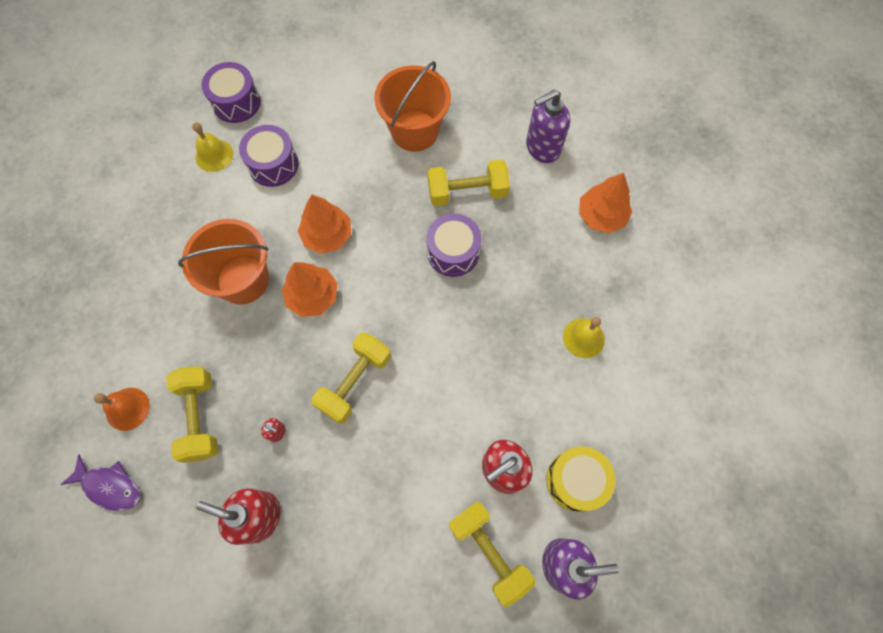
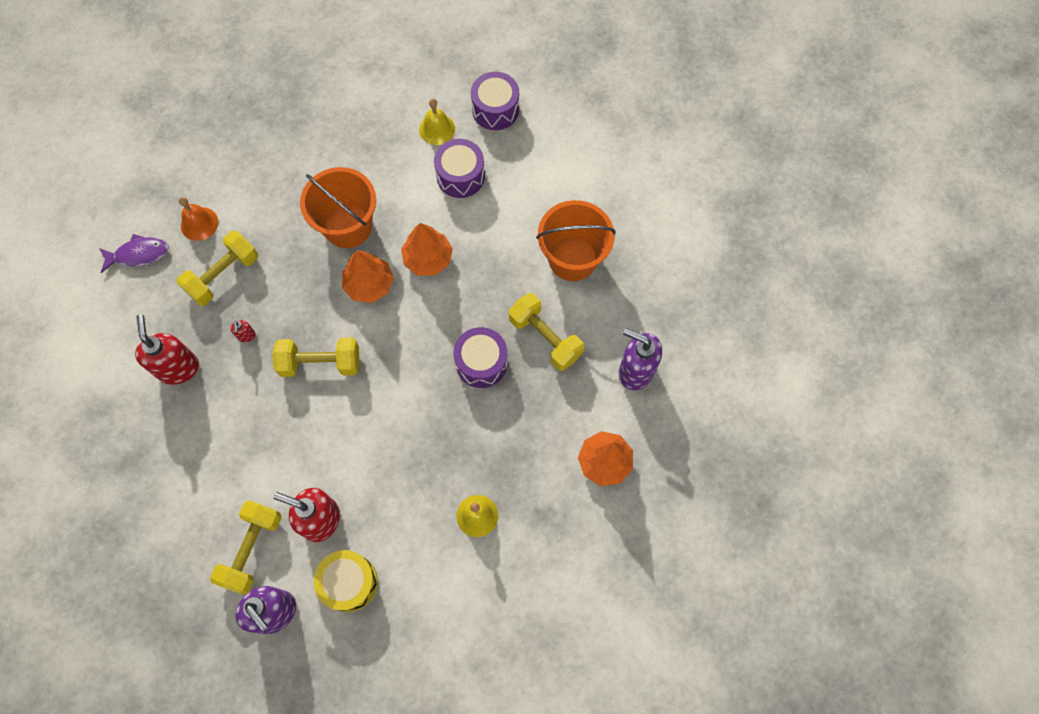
camera: 55 degrees right, 0 degrees up
purple fish [61,454,140,511] -> purple fish turned 90 degrees counterclockwise [99,234,169,273]

